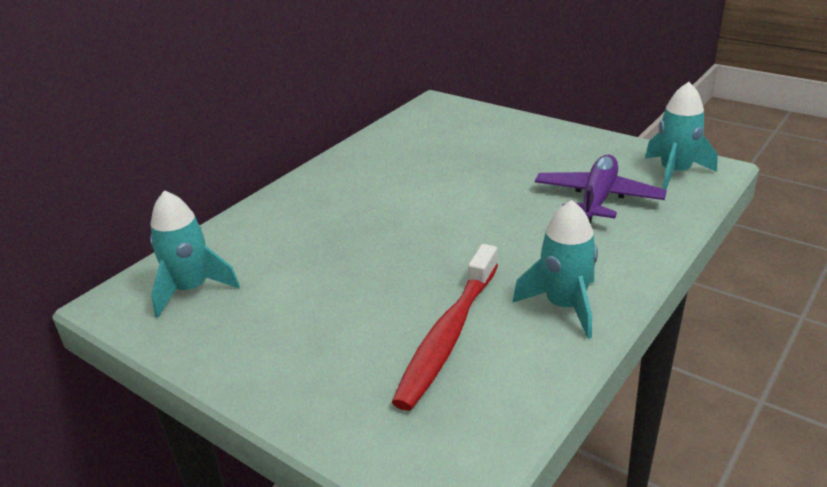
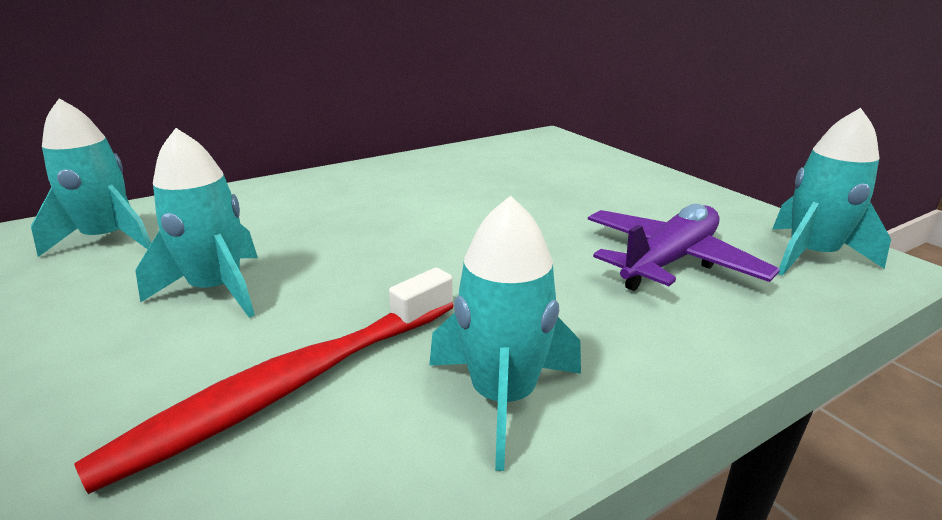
camera: 20 degrees right, 5 degrees down
none -> turquoise rocket [135,128,258,318]

